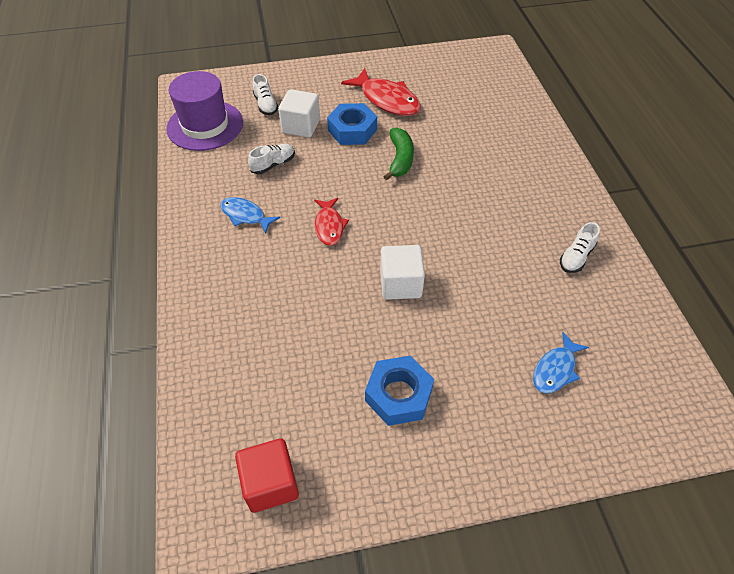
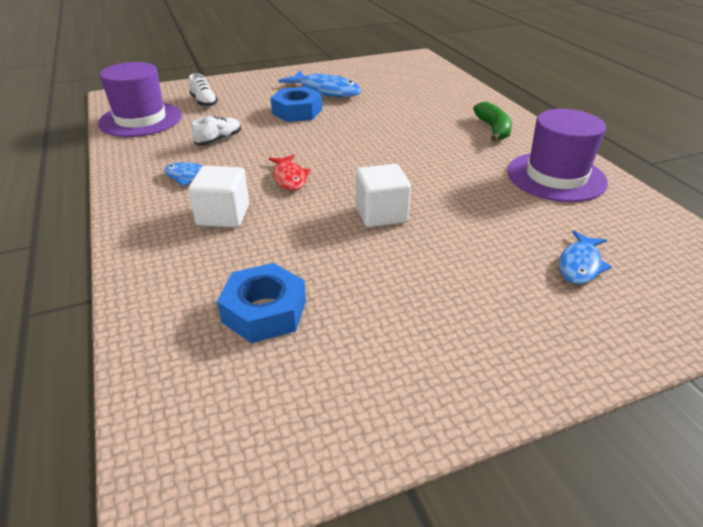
camera: 10 degrees left, 15 degrees down
red cube [235,438,299,513] -> none
white cube [278,89,320,138] -> white cube moved to [188,166,249,228]
red fish [341,68,421,116] -> blue fish [279,70,362,98]
blue nut [365,356,434,426] -> blue nut moved to [217,263,306,343]
green banana [383,127,414,180] -> green banana moved to [473,102,512,141]
white shoe [560,222,600,273] -> purple hat [507,109,608,202]

